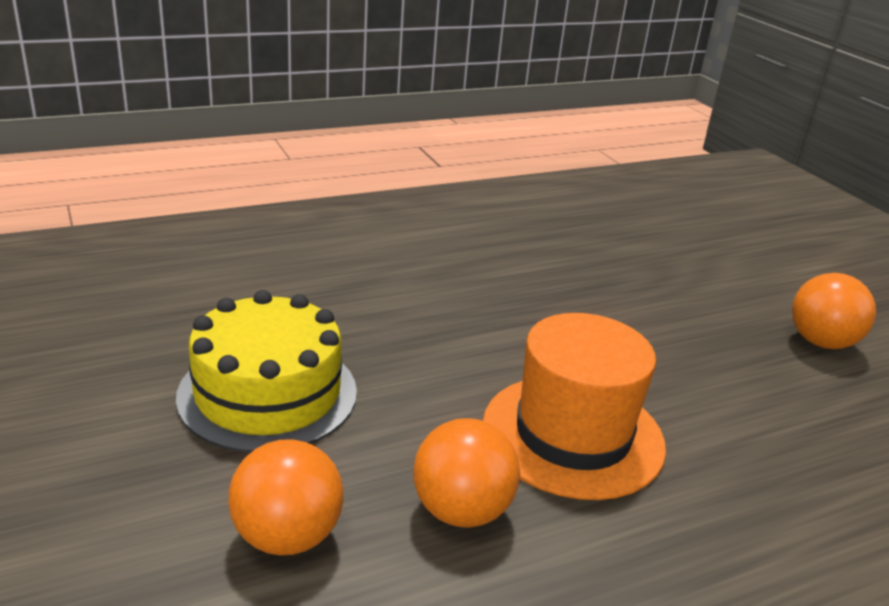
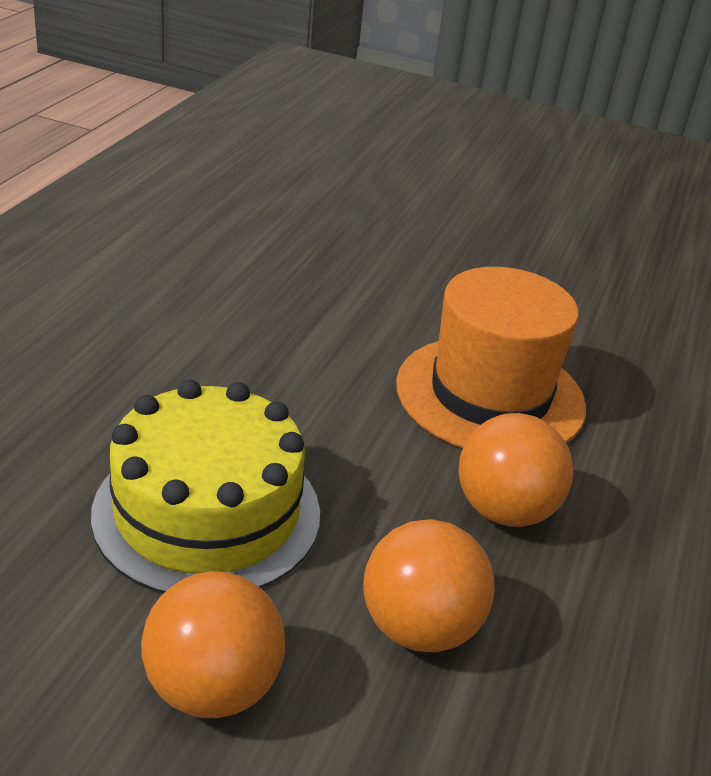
camera: 45 degrees left, 5 degrees up
orange ball [792,273,876,349] -> orange ball moved to [141,571,285,718]

